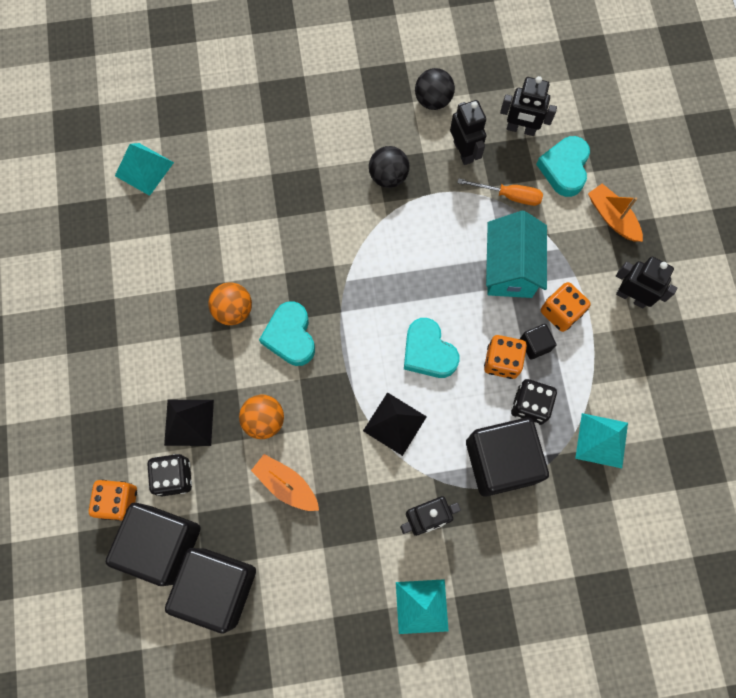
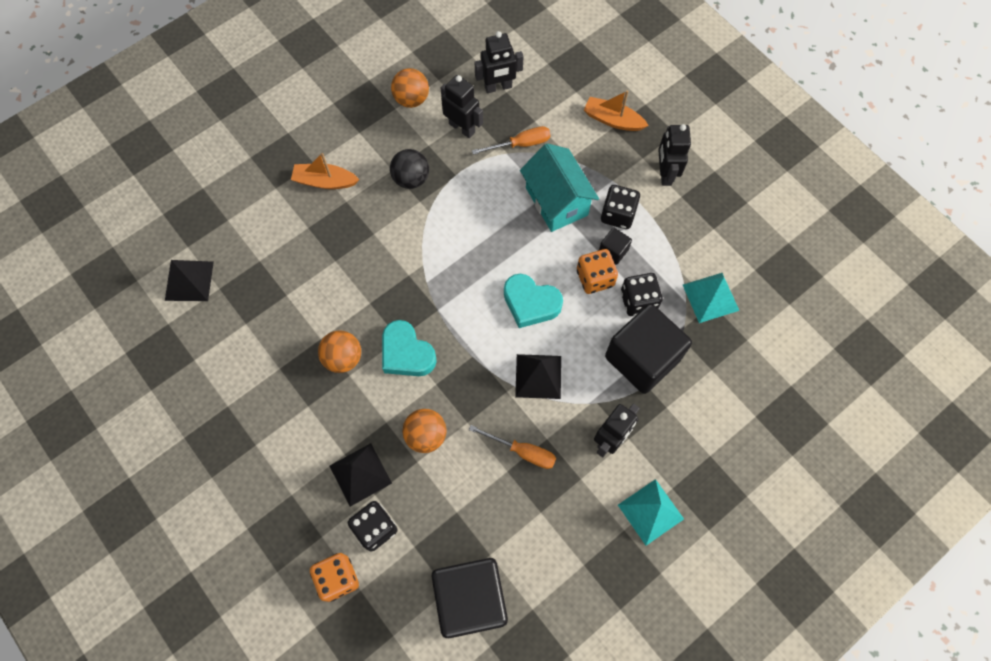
camera: 30 degrees left, 5 degrees down
black cube [106,503,201,586] -> none
turquoise pyramid [115,143,174,196] -> black pyramid [165,260,214,301]
orange boat [251,454,319,511] -> orange boat moved to [291,153,360,189]
black ball [415,68,455,110] -> orange ball [391,68,429,108]
turquoise heart [536,136,590,197] -> none
orange dice [541,282,591,332] -> black dice [601,185,640,229]
black robot [616,257,678,308] -> black robot turned 90 degrees counterclockwise [658,124,691,186]
none -> orange screwdriver [469,425,556,469]

